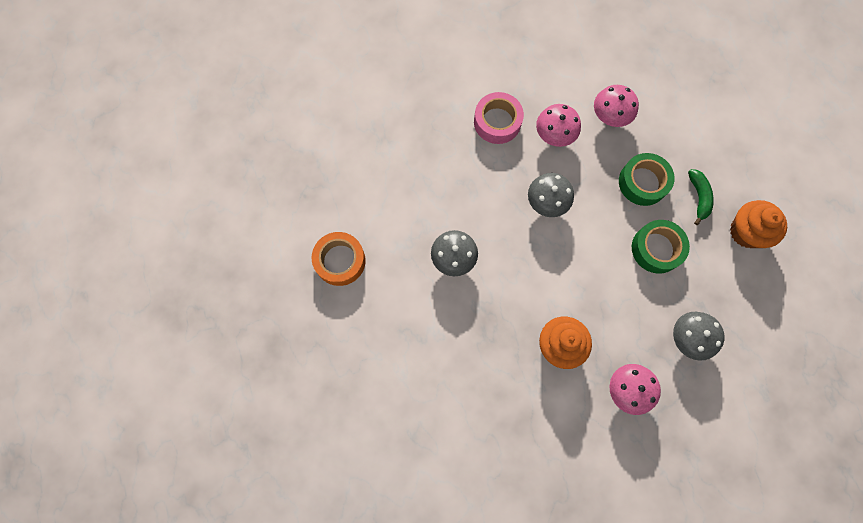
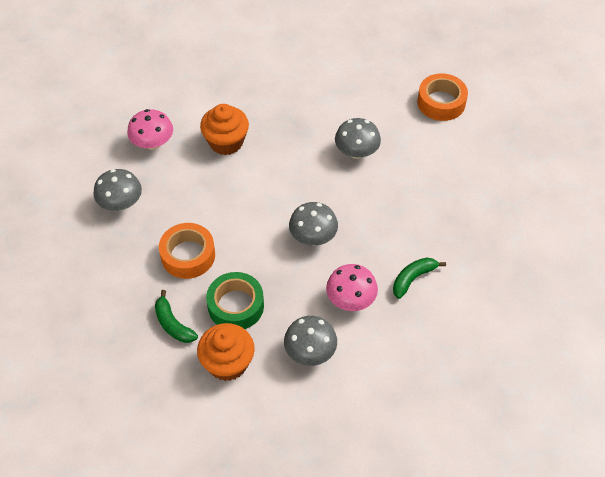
camera: 145 degrees right, 20 degrees down
pink tape [474,92,524,144] -> green banana [393,257,446,299]
pink mushroom [594,85,639,127] -> grey mushroom [284,316,337,366]
green tape [632,220,690,273] -> orange tape [159,223,215,279]
orange cupcake [730,200,787,248] -> orange cupcake moved to [197,323,255,381]

